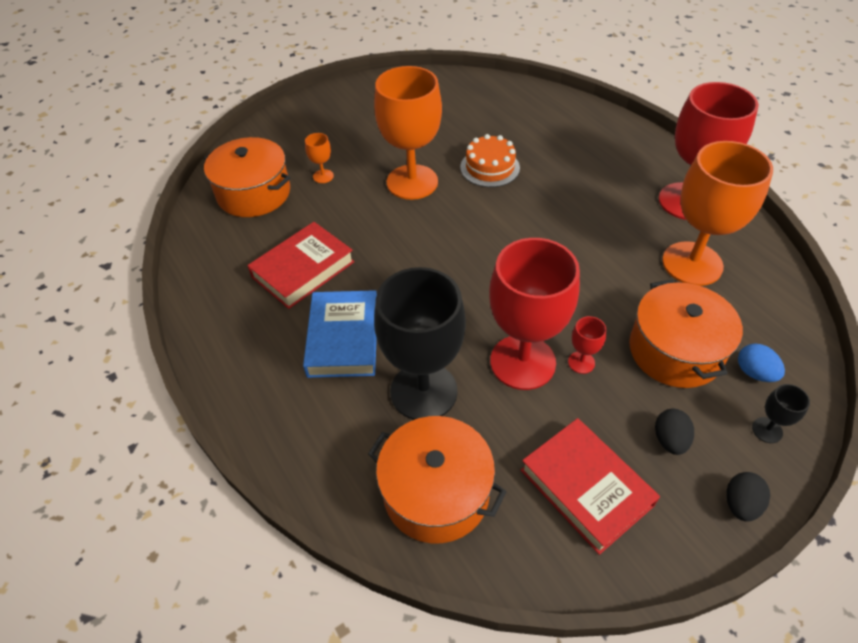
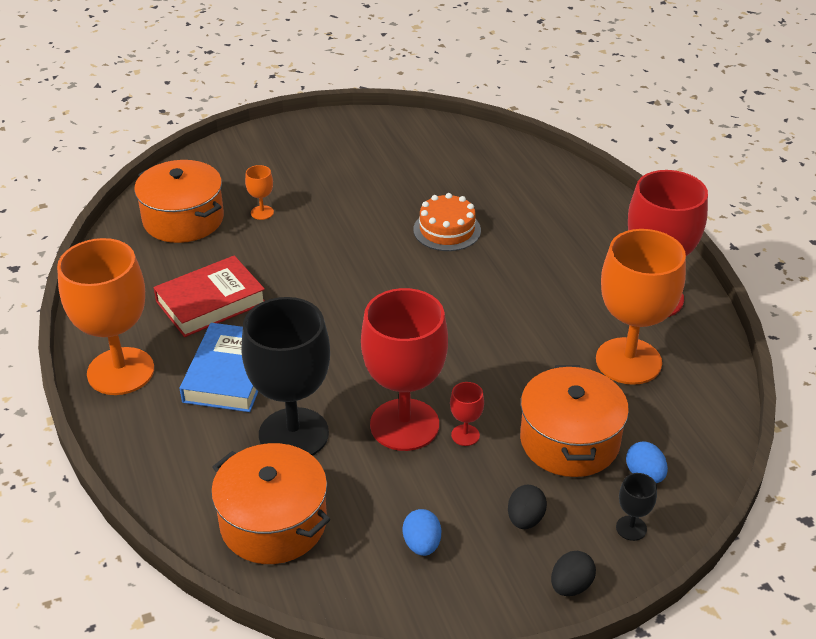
camera: 10 degrees right, 10 degrees down
orange goblet [374,66,442,200] -> orange goblet moved to [57,238,154,395]
red book [521,418,660,555] -> blue egg [403,509,441,556]

